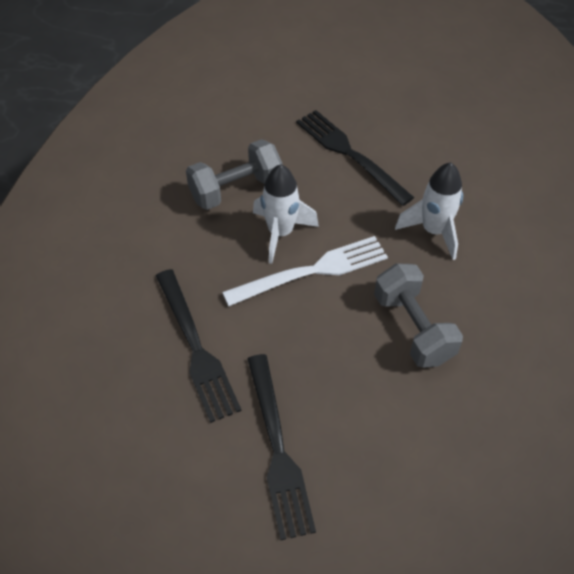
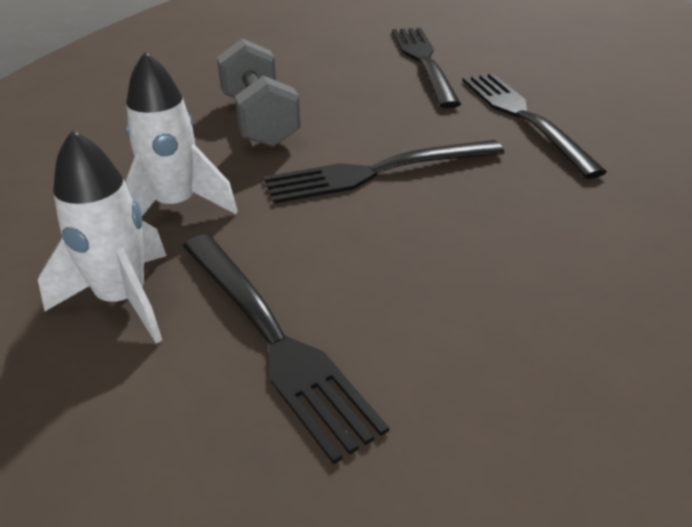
camera: 175 degrees left, 15 degrees down
grey dumbbell [186,139,282,210] -> none
white fork [222,236,388,306] -> black fork [264,140,505,204]
white rocket [253,164,319,264] -> white rocket moved to [38,130,167,344]

